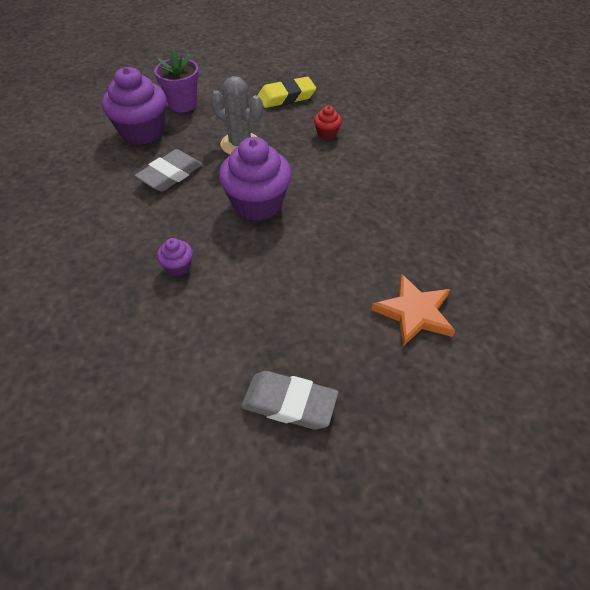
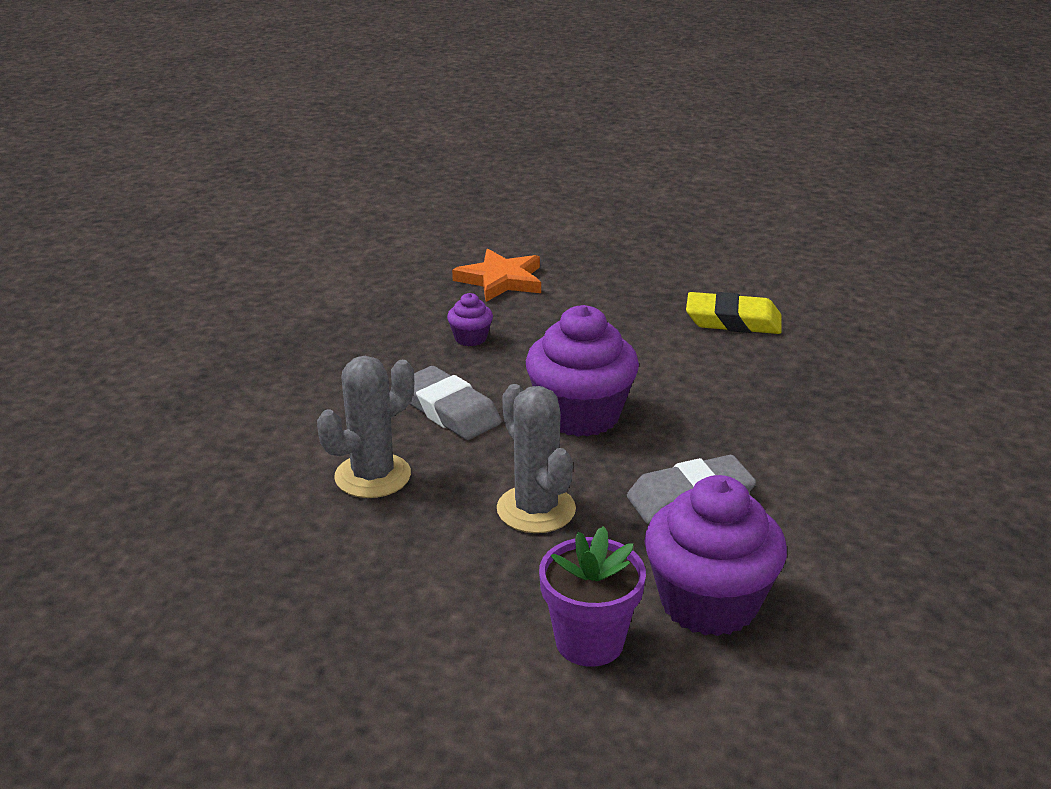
camera: 150 degrees left, 20 degrees down
purple cupcake [157,238,193,276] -> purple cupcake moved to [447,293,493,346]
grey eraser [241,371,338,430] -> grey eraser moved to [410,366,501,440]
yellow eraser [258,77,316,108] -> yellow eraser moved to [686,292,782,334]
red cupcake [314,106,342,139] -> grey cactus [317,356,414,498]

